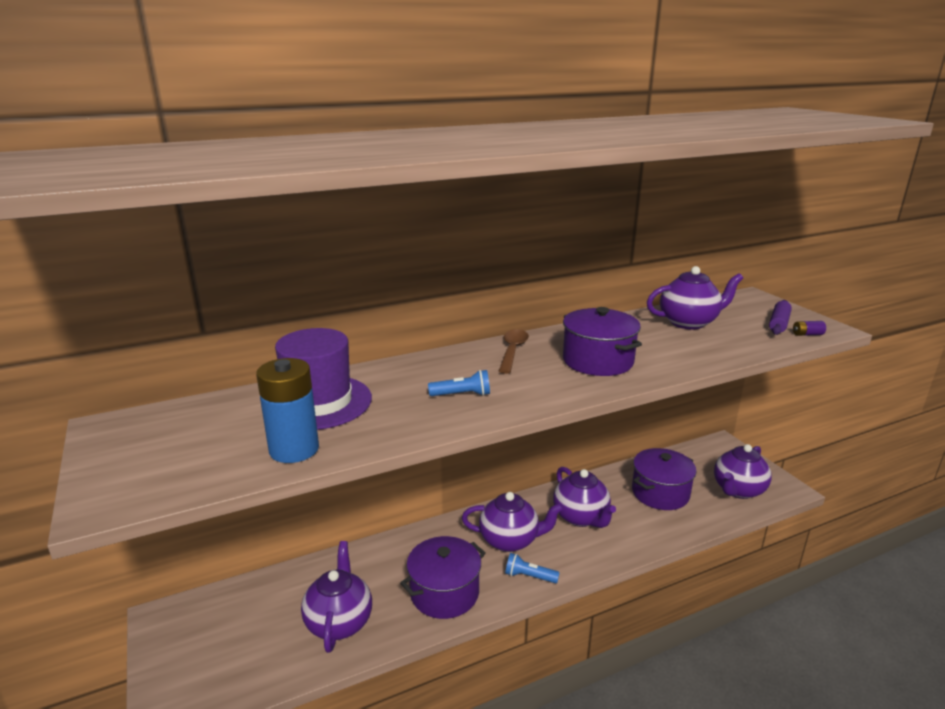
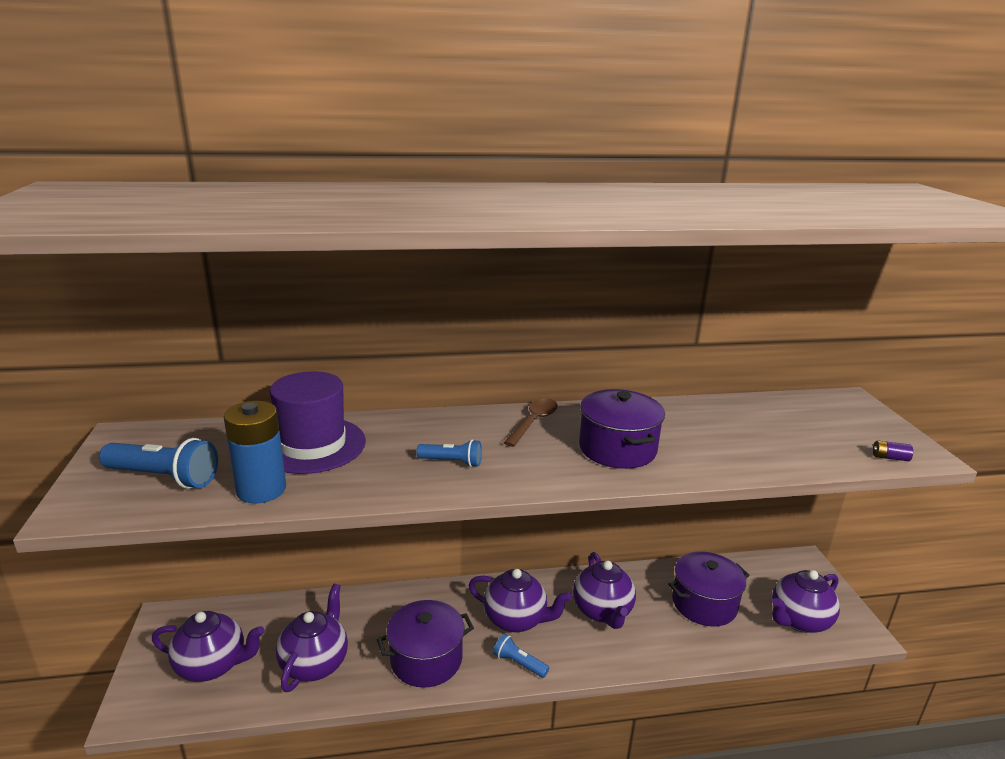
camera: 15 degrees right, 0 degrees up
purple teapot [647,266,743,329] -> purple teapot moved to [152,611,265,682]
purple rolling pin [769,300,792,335] -> none
none -> blue flashlight [99,438,218,489]

